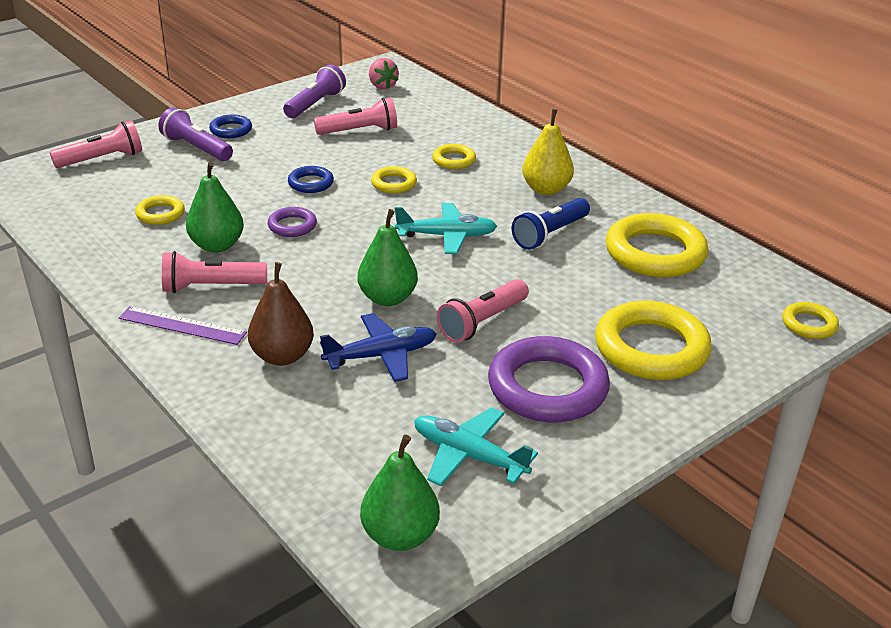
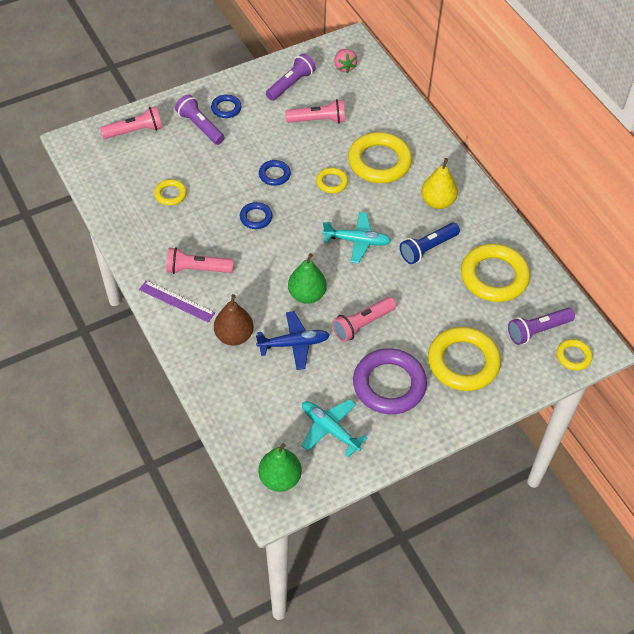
camera: 10 degrees right, 20 degrees up
green pear [186,162,244,253] -> none
purple ring [268,207,317,237] -> blue ring [240,202,273,229]
yellow ring [432,144,476,169] -> yellow ring [348,132,412,183], size x2.02
none -> purple flashlight [508,308,575,345]

